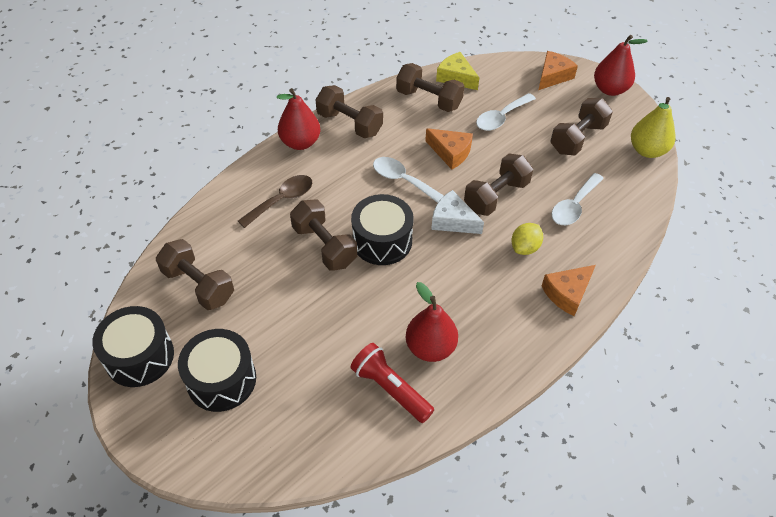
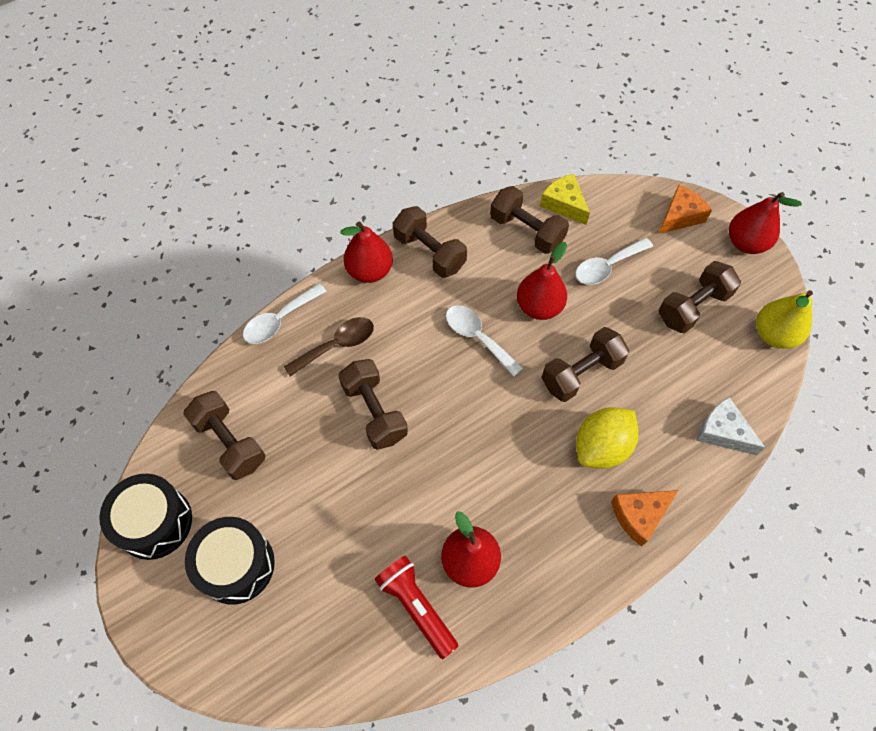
camera: 10 degrees right, 10 degrees up
black drum [351,194,414,265] -> none
orange cheese [425,128,473,170] -> red pear [517,242,567,320]
white cheese [431,190,484,234] -> white cheese moved to [696,397,765,455]
yellow lemon [511,223,543,255] -> yellow lemon [576,407,639,469], size x1.60
white spoon [551,173,604,225] -> white spoon moved to [243,283,327,344]

